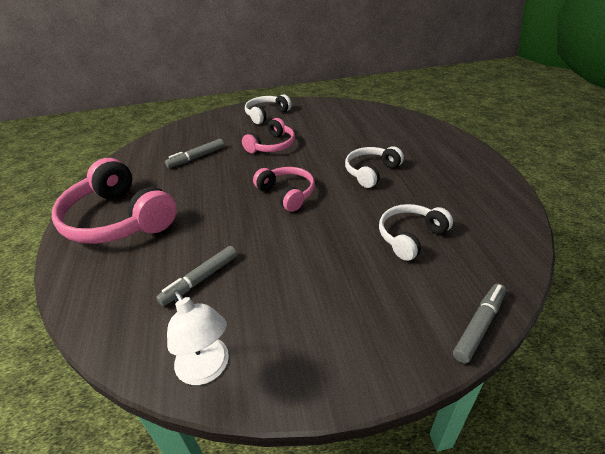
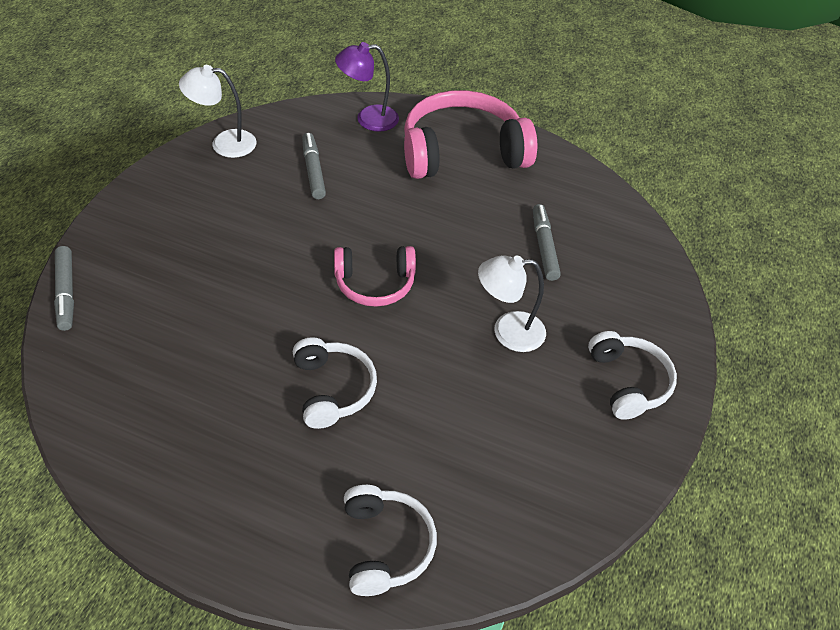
camera: 120 degrees right, 10 degrees up
pink headphones [242,118,295,153] -> white lamp [478,255,546,352]
white headphones [379,204,453,261] -> white headphones moved to [344,485,437,596]
none -> purple lamp [335,42,399,132]

